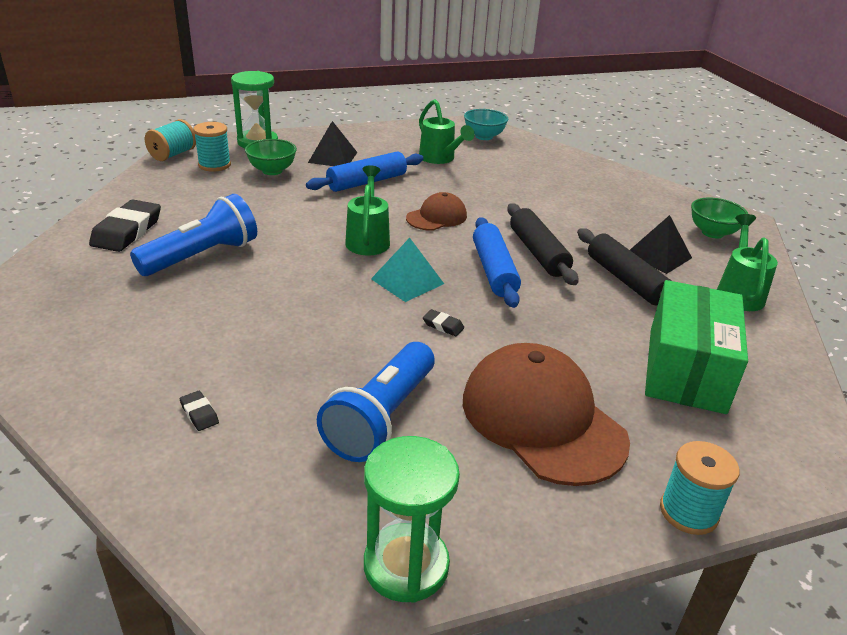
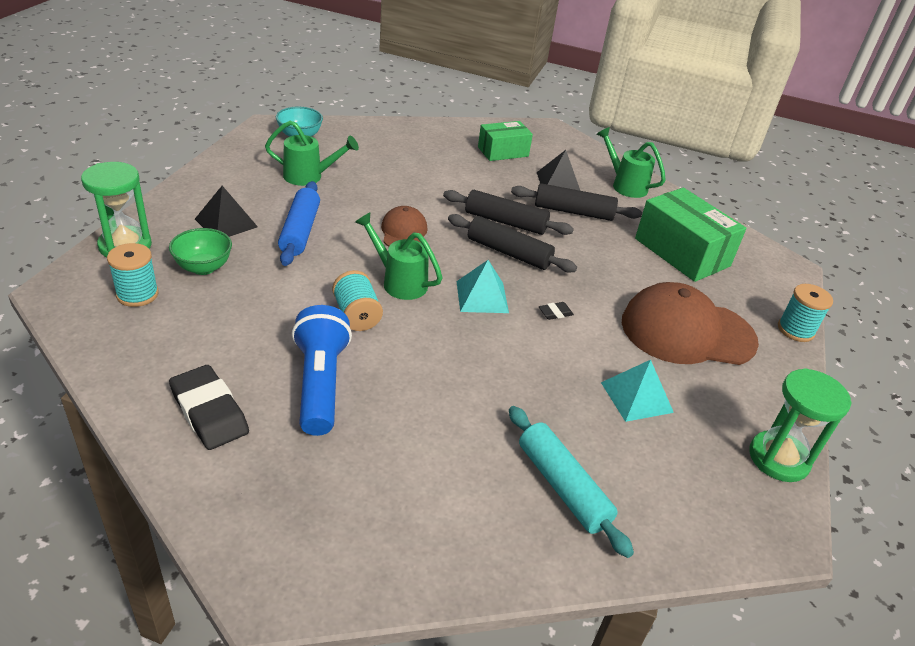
camera: 55 degrees left, 5 degrees up
turquoise spool [145,119,196,161] -> turquoise spool moved to [332,270,383,331]
black eraser [180,391,219,431] -> turquoise rolling pin [509,406,634,558]
blue flashlight [317,342,434,462] -> turquoise pyramid [601,360,674,422]
blue rolling pin [473,217,521,308] -> black rolling pin [448,214,577,273]
green bowl [691,197,748,238] -> none
none -> green box [478,121,533,161]

